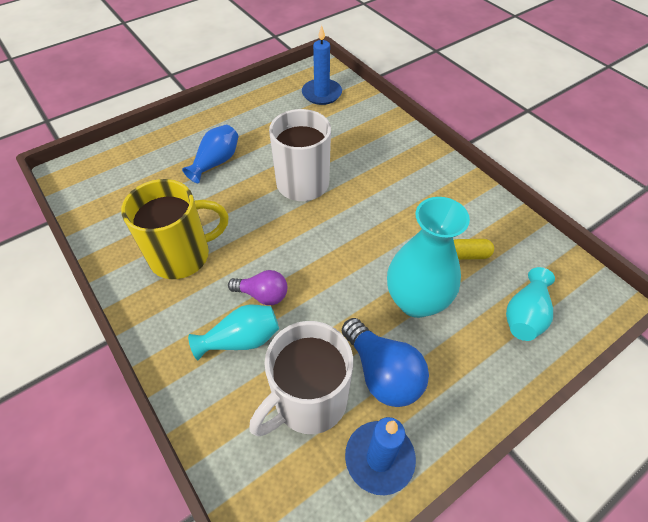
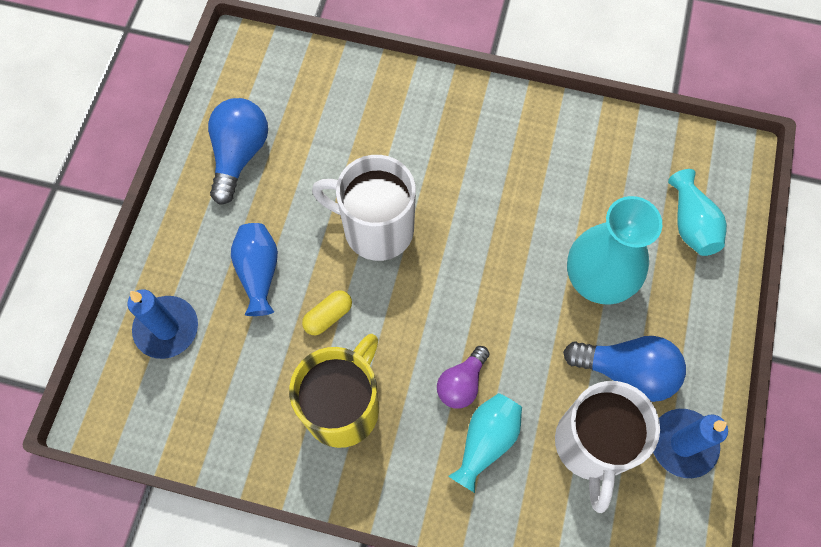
camera: 40 degrees left, 15 degrees up
purple light bulb [228,270,287,305] -> purple light bulb turned 150 degrees clockwise [437,346,489,409]
blue candle [302,25,342,105] -> blue candle moved to [127,289,198,359]
yellow capsule [454,239,494,260] -> yellow capsule moved to [302,290,352,335]
none -> blue light bulb [208,98,268,205]

